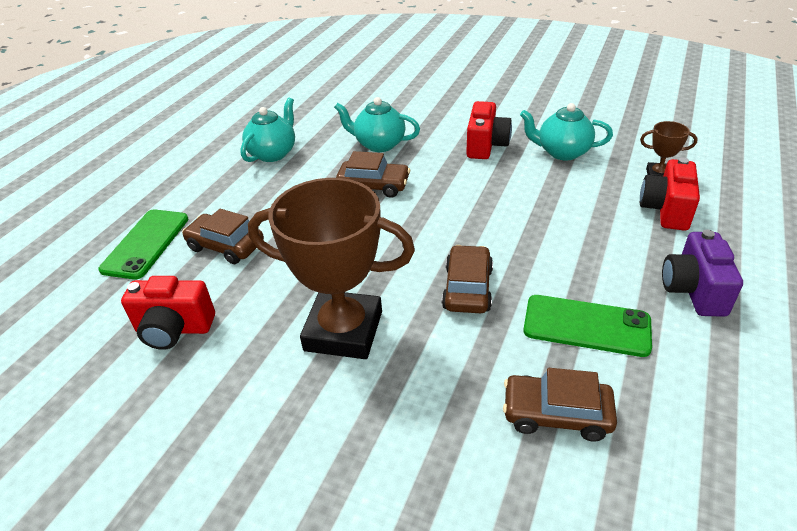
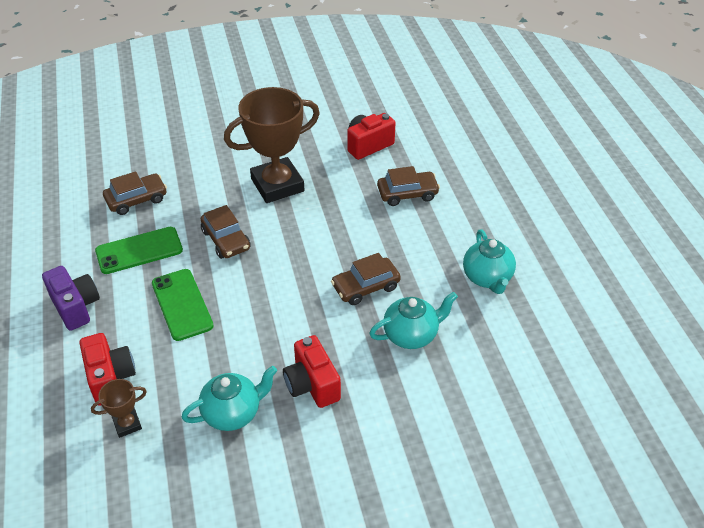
camera: 140 degrees right, 5 degrees up
green phone [98,209,188,279] -> green phone moved to [152,269,214,341]

